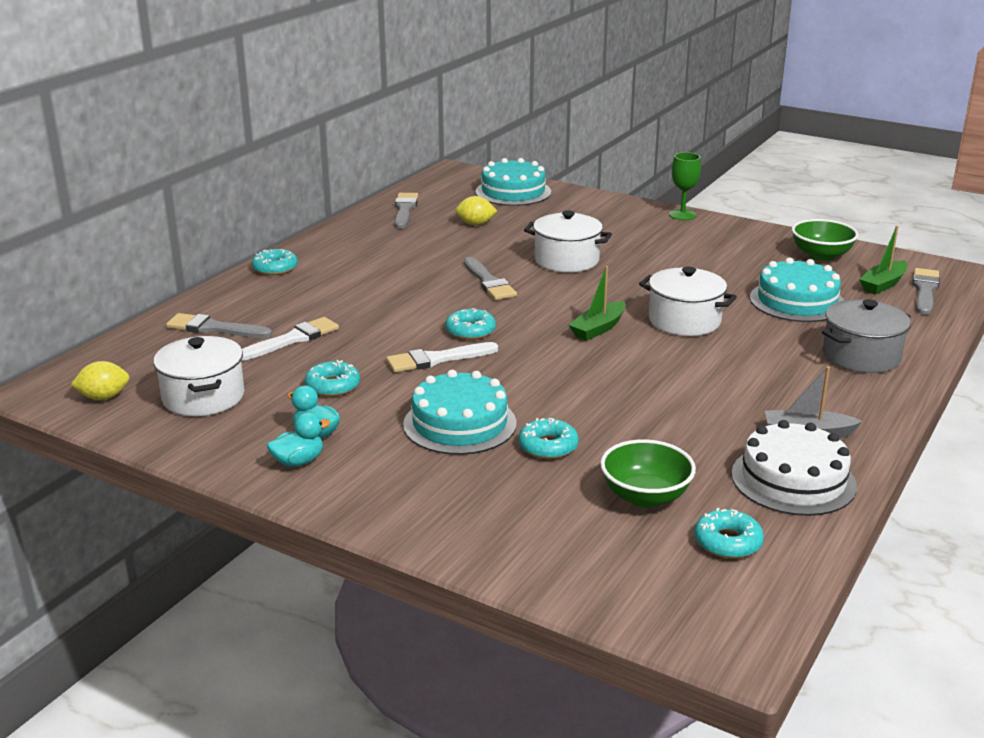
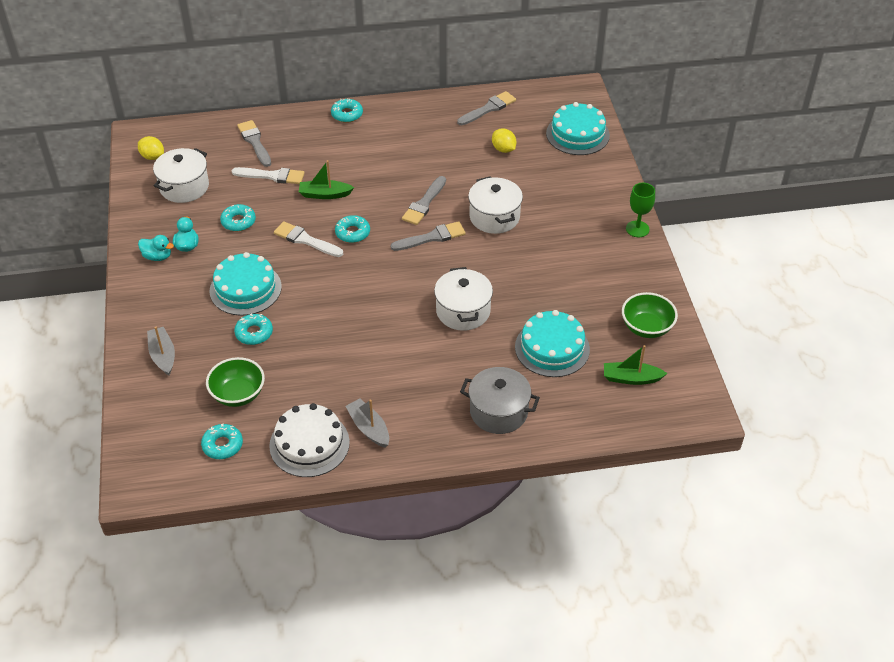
camera: 50 degrees right, 20 degrees up
green boat [569,266,626,341] -> green boat moved to [299,160,354,199]
grey brush [912,268,940,315] -> grey brush moved to [390,221,466,251]
none -> grey boat [147,327,175,375]

